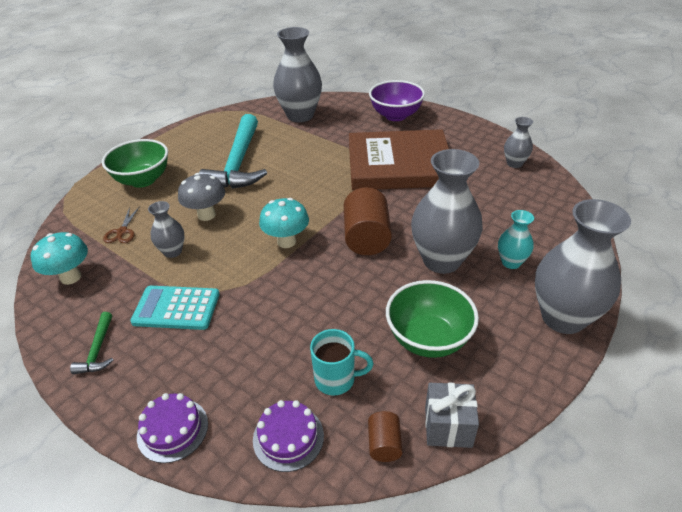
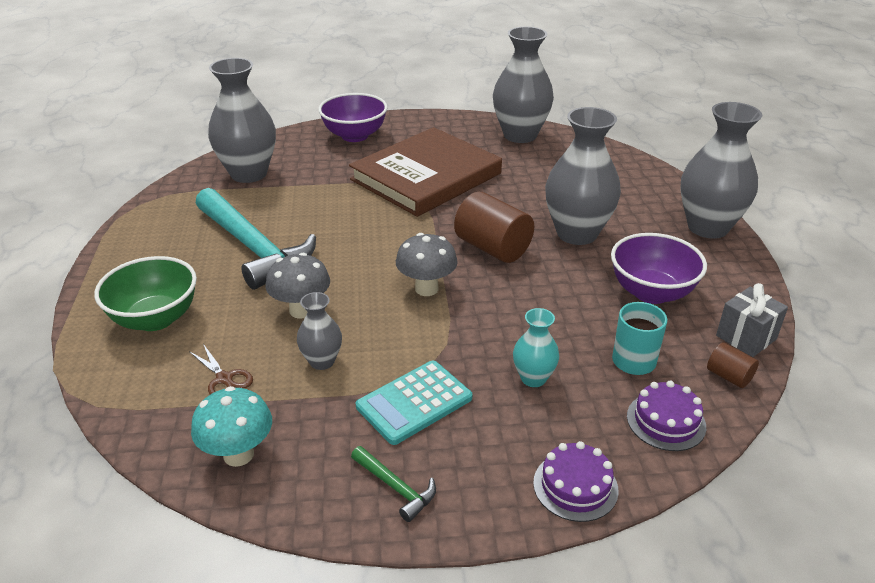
camera: 45 degrees left, 5 degrees down
turquoise mushroom [259,198,309,248] -> grey mushroom [396,233,458,296]
green bowl [386,280,479,358] -> purple bowl [611,233,707,304]
turquoise vase [498,210,534,269] -> turquoise vase moved to [513,308,559,387]
grey vase [504,117,533,168] -> grey vase [493,27,554,143], size x2.01

